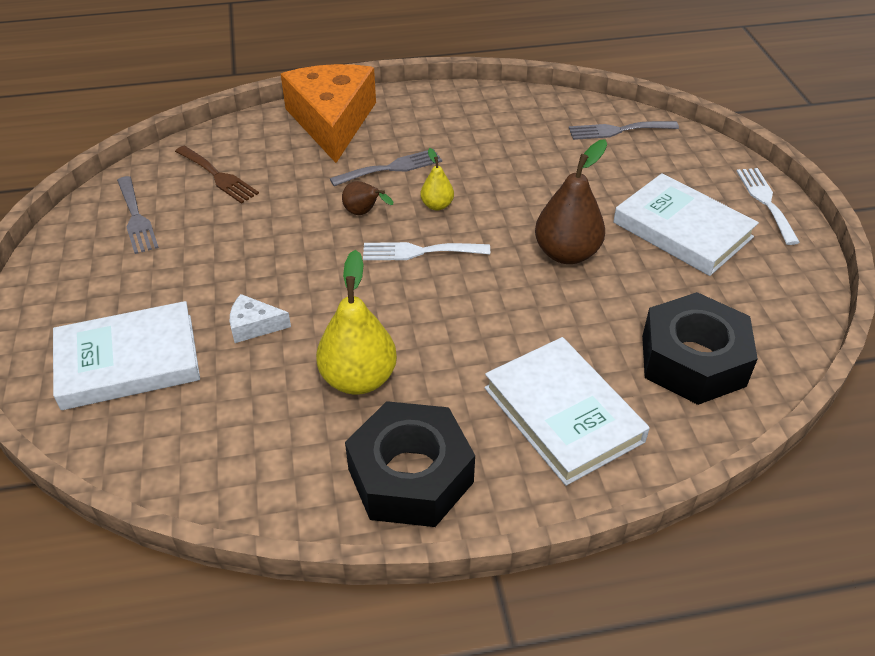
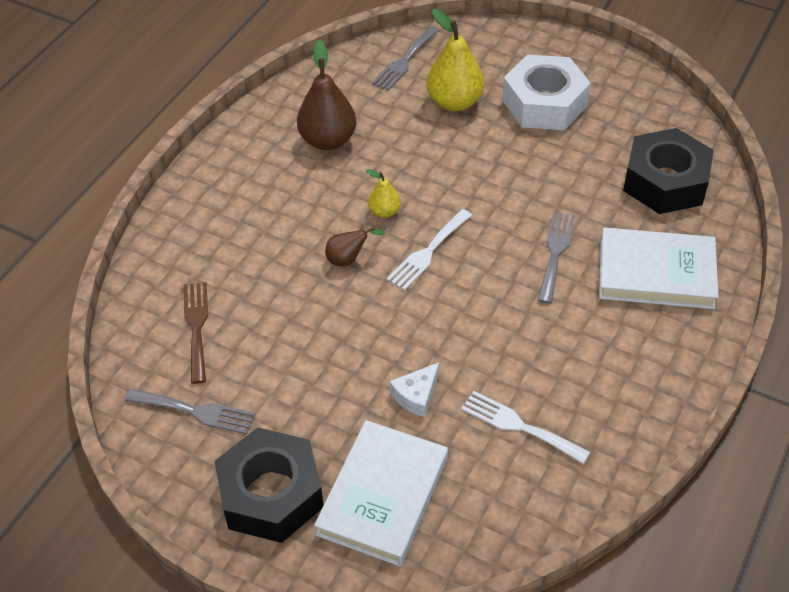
camera: 50 degrees left, 5 degrees up
brown fork [175,146,259,204] -> brown fork turned 90 degrees counterclockwise [183,282,208,384]
orange cheese [281,64,376,163] -> none
yellow pear [316,250,397,395] -> yellow pear moved to [427,9,484,111]
grey fork [330,149,442,186] -> grey fork moved to [538,212,575,304]
black nut [345,401,475,527] -> black nut moved to [215,427,324,543]
brown pear [535,139,607,264] -> brown pear moved to [297,40,356,150]
white book [613,173,759,276] -> white nut [502,55,591,130]
white fork [737,168,800,245] -> white fork moved to [461,391,590,464]

